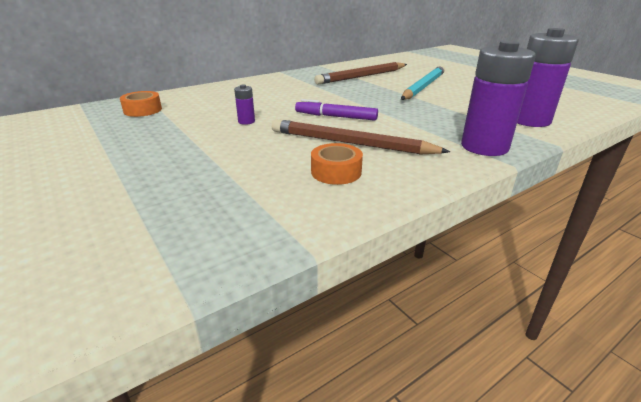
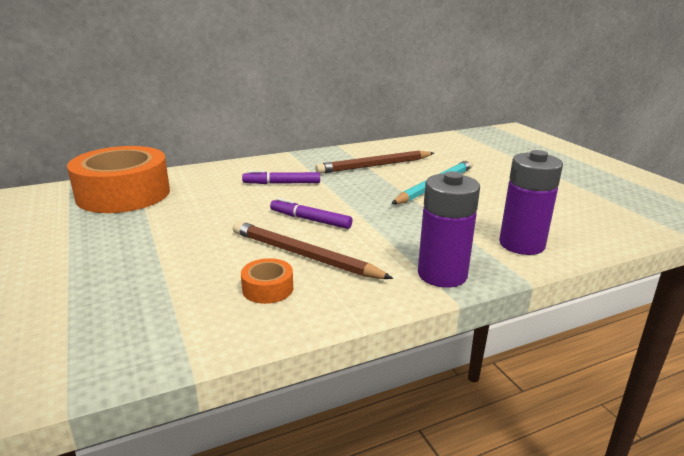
camera: 10 degrees right, 5 degrees down
orange tape [120,91,162,117] -> orange tape [67,146,170,213], size x2.43
purple battery [234,85,255,125] -> none
none -> purple marker [242,170,320,184]

